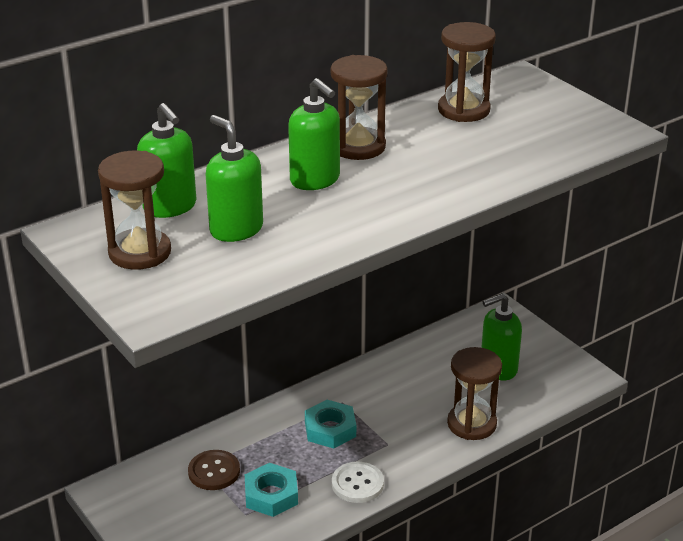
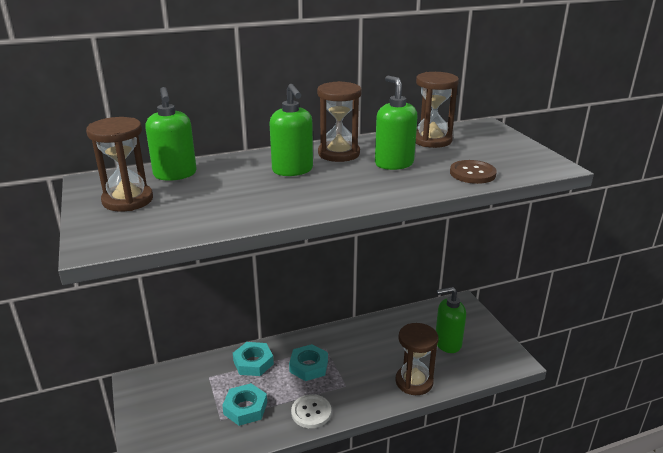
camera: 15 degrees right, 5 degrees down
brown button [188,450,240,490] -> brown button moved to [450,160,497,184]
green soap dispenser [206,115,263,242] -> green soap dispenser moved to [375,76,418,170]
none -> turquoise nut [233,342,274,376]

